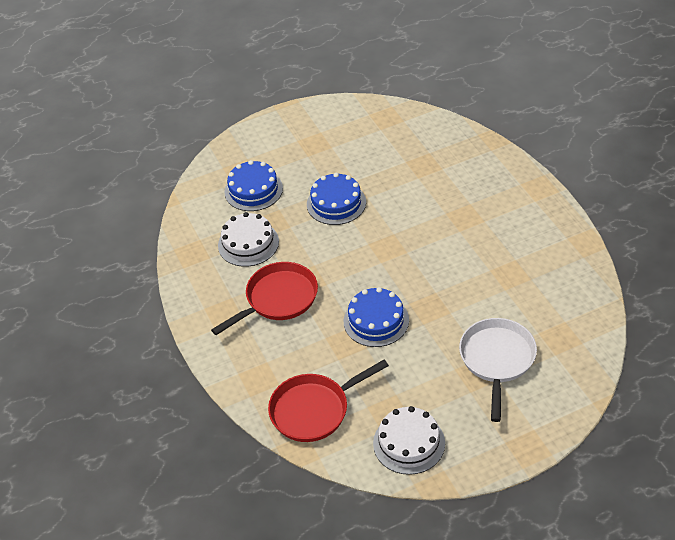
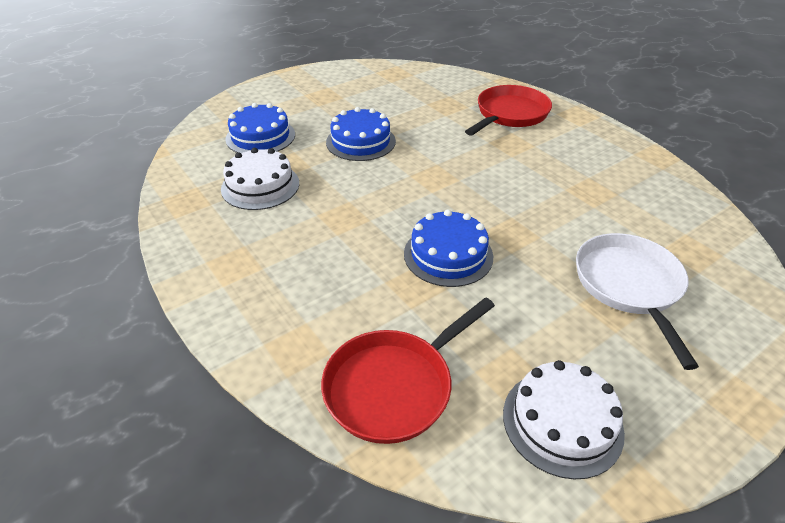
camera: 15 degrees left, 5 degrees down
red pan [211,262,318,335] -> red pan moved to [465,85,552,136]

